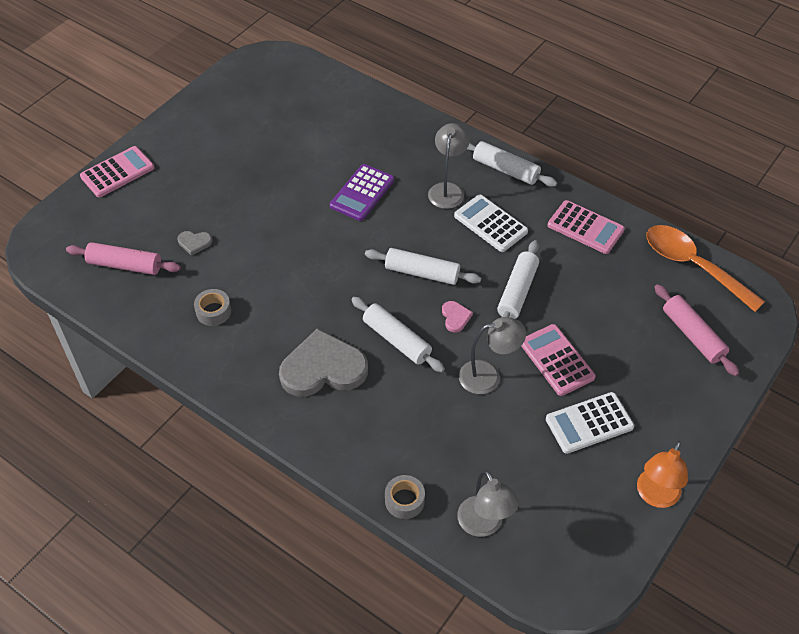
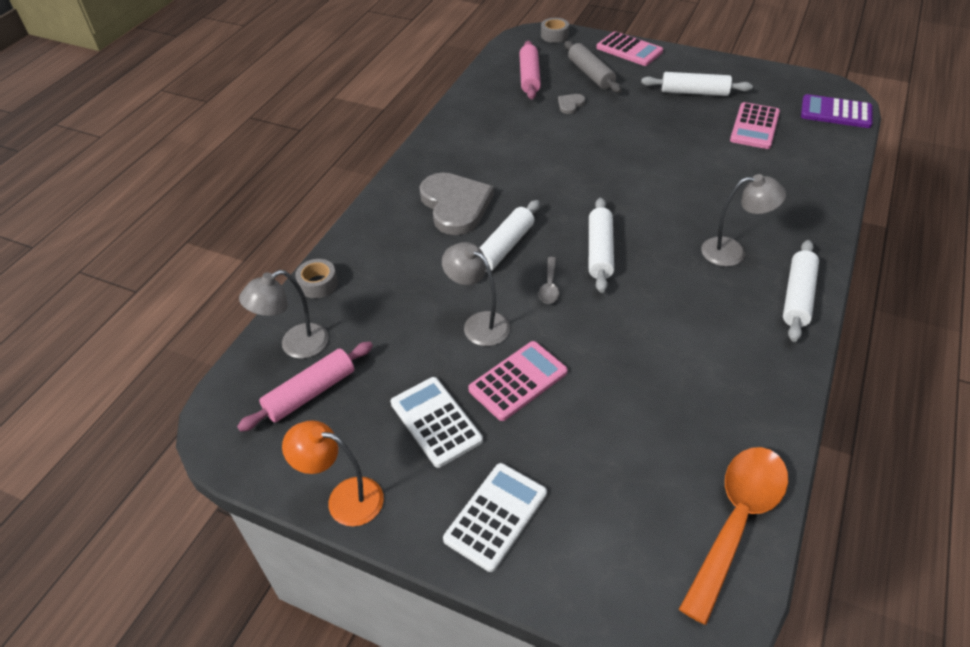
camera: 80 degrees right, 5 degrees down
grey heart [178,231,212,256] -> grey heart turned 45 degrees clockwise [558,94,585,114]
grey tape [194,289,231,326] -> grey tape moved to [541,18,569,43]
purple calculator [330,164,394,221] -> purple calculator moved to [801,94,873,128]
pink heart [442,301,473,332] -> grey spoon [539,257,559,304]
white calculator [454,195,528,252] -> white calculator moved to [443,463,547,572]
grey lamp [459,317,526,394] -> grey lamp turned 150 degrees clockwise [442,242,510,346]
white rolling pin [497,240,539,319] -> white rolling pin moved to [641,72,753,96]
pink calculator [548,200,625,254] -> pink calculator moved to [730,102,780,149]
pink rolling pin [654,284,739,376] -> pink rolling pin moved to [237,341,373,432]
none -> grey rolling pin [564,41,622,93]

